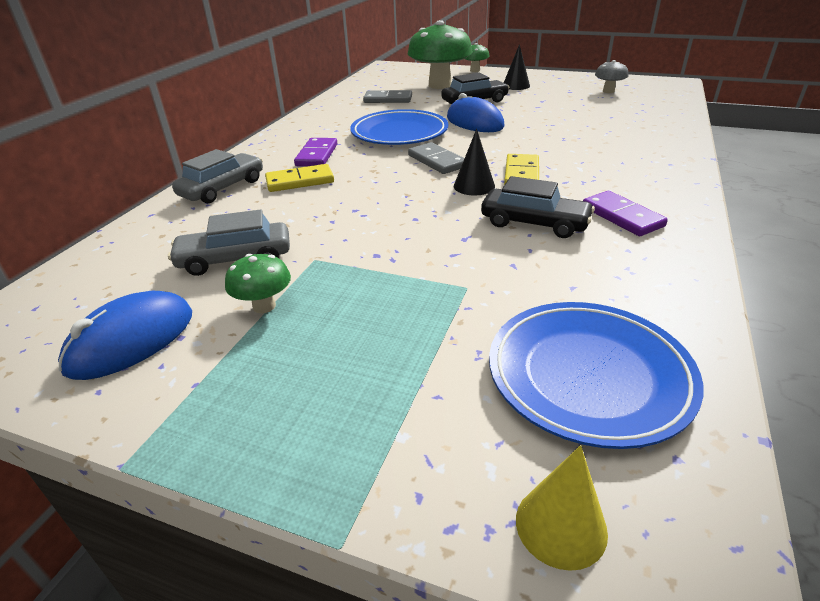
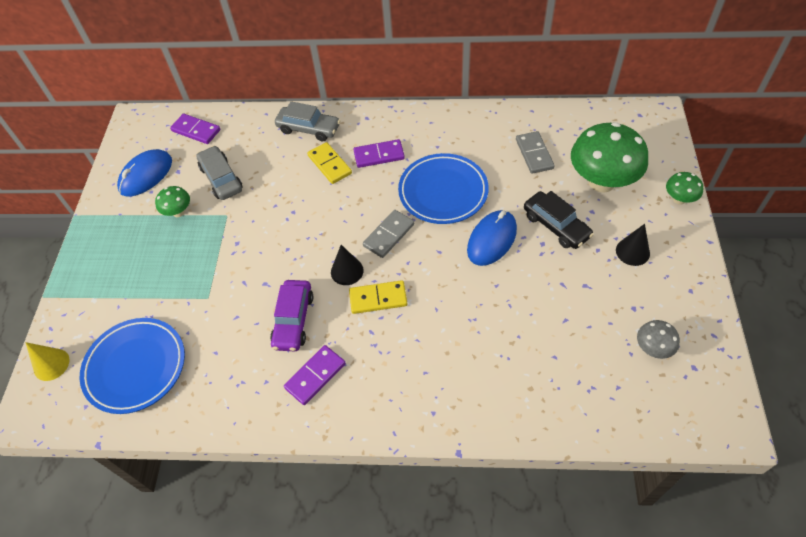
camera: 75 degrees right, 20 degrees up
blue mouse [58,291,192,380] -> blue mouse turned 75 degrees counterclockwise [117,149,172,196]
black car [481,176,595,238] -> purple car [270,280,313,351]
none -> purple domino [170,114,220,144]

